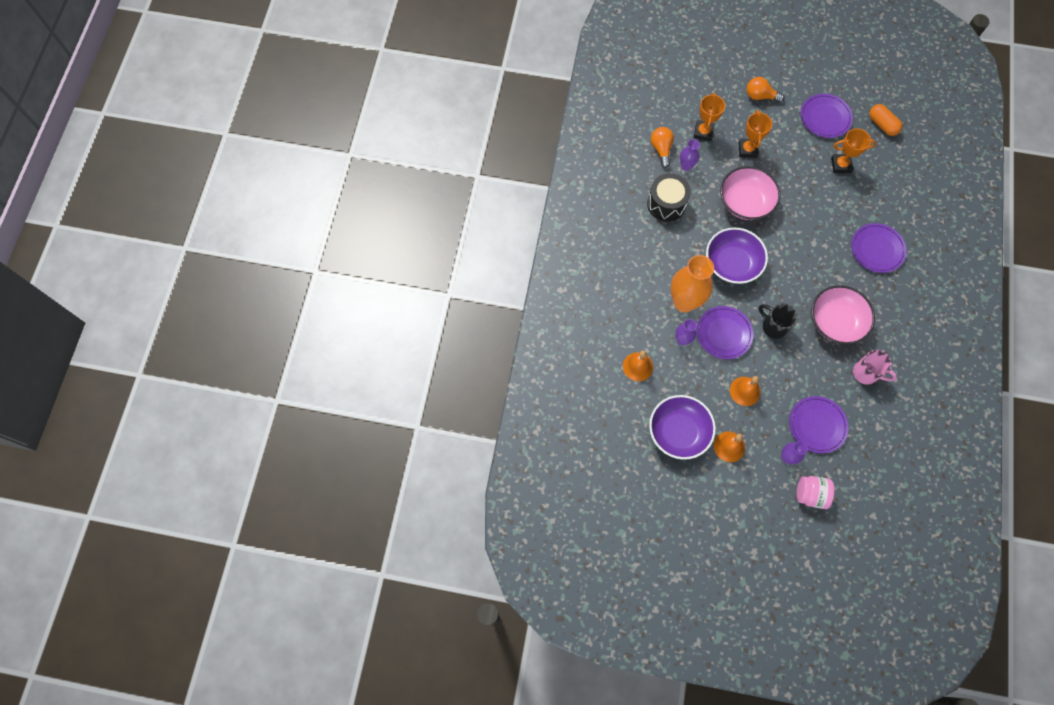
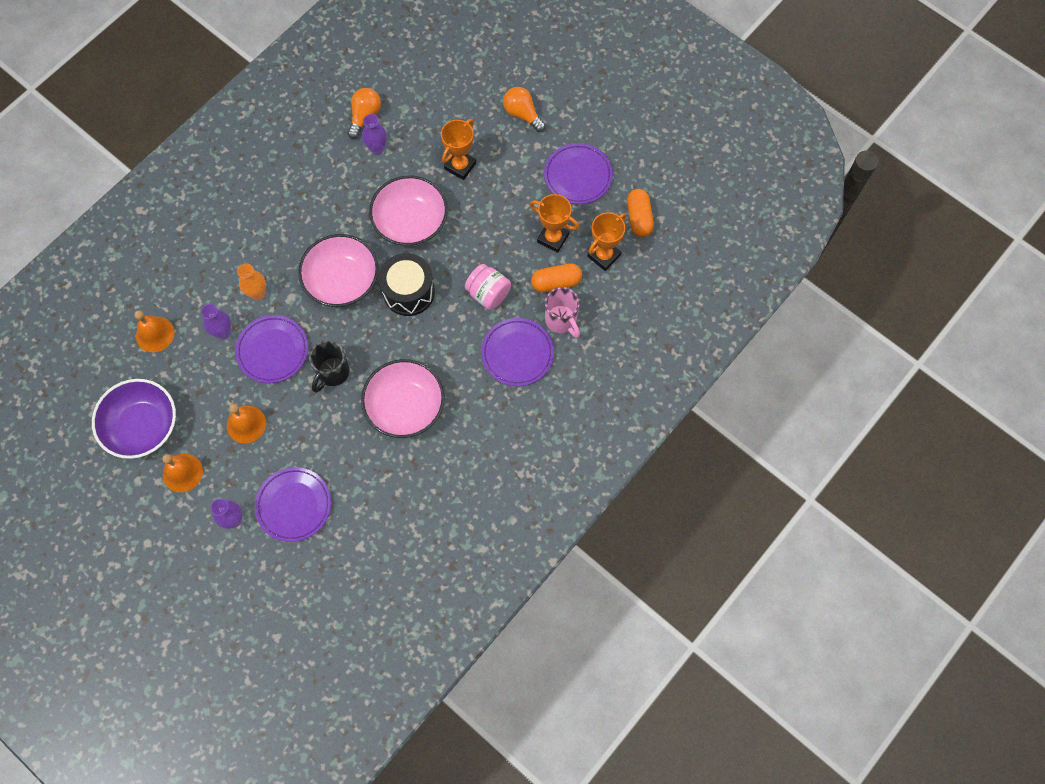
camera: 30 degrees right, 0 degrees up
black drum [647,173,691,222] -> black drum moved to [379,253,435,316]
orange vase [671,255,714,312] -> orange vase [237,263,266,300], size x0.50
orange trophy [694,92,725,141] -> orange trophy moved to [587,212,626,271]
purple bowl [706,227,768,284] -> pink bowl [298,234,379,307]
black mug [759,303,798,339] -> black mug turned 135 degrees counterclockwise [309,341,349,393]
pink jar [797,476,835,509] -> pink jar moved to [465,264,511,310]
pink mug [853,350,897,385] -> pink mug moved to [545,287,580,338]
none -> orange capsule [531,263,582,292]

